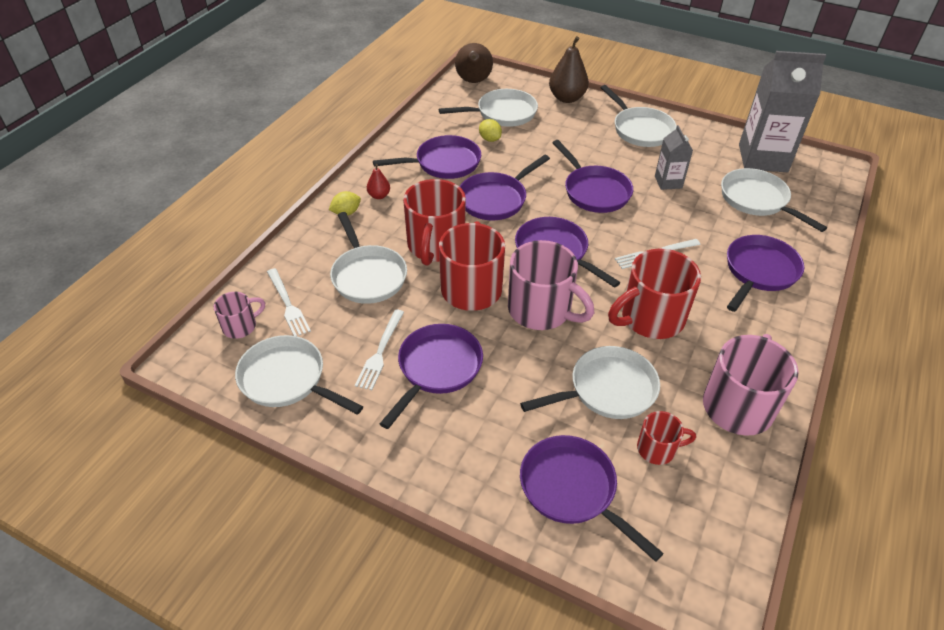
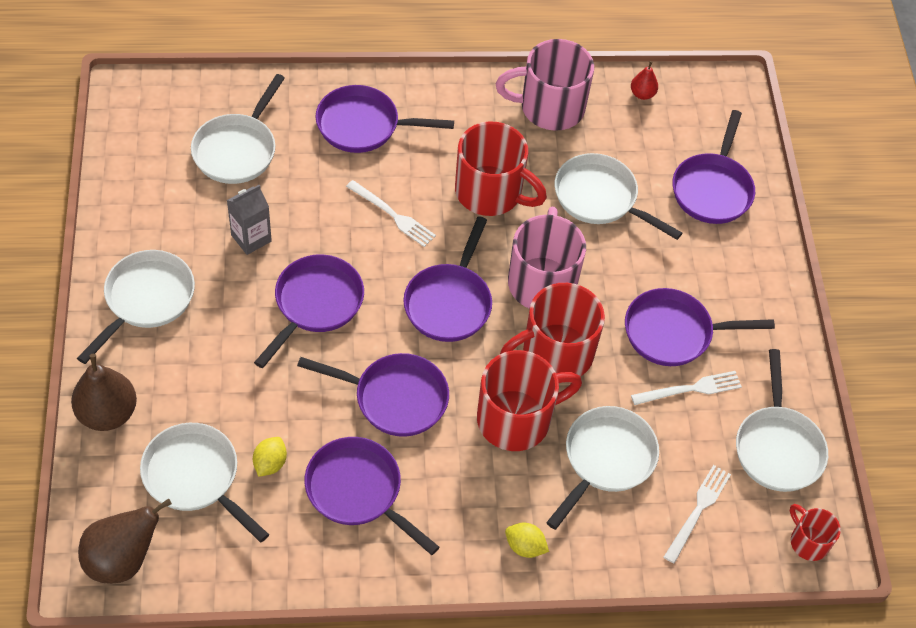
camera: 125 degrees left, 10 degrees up
pink mug [214,292,265,339] -> none
red pear [367,164,390,199] -> red pear moved to [631,61,658,100]
red mug [637,411,696,465] -> red mug moved to [790,504,841,561]
grey carton [739,51,826,172] -> none

